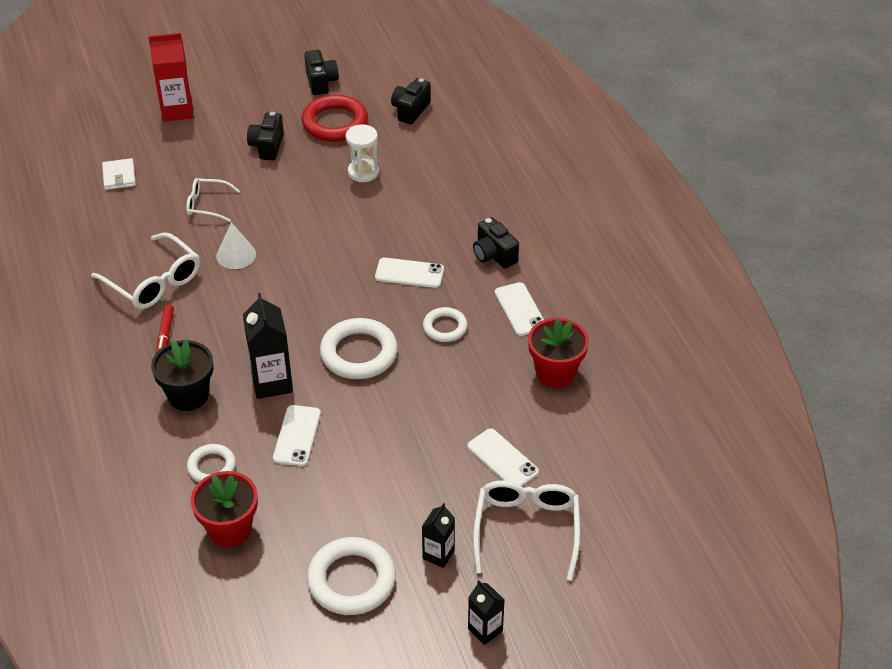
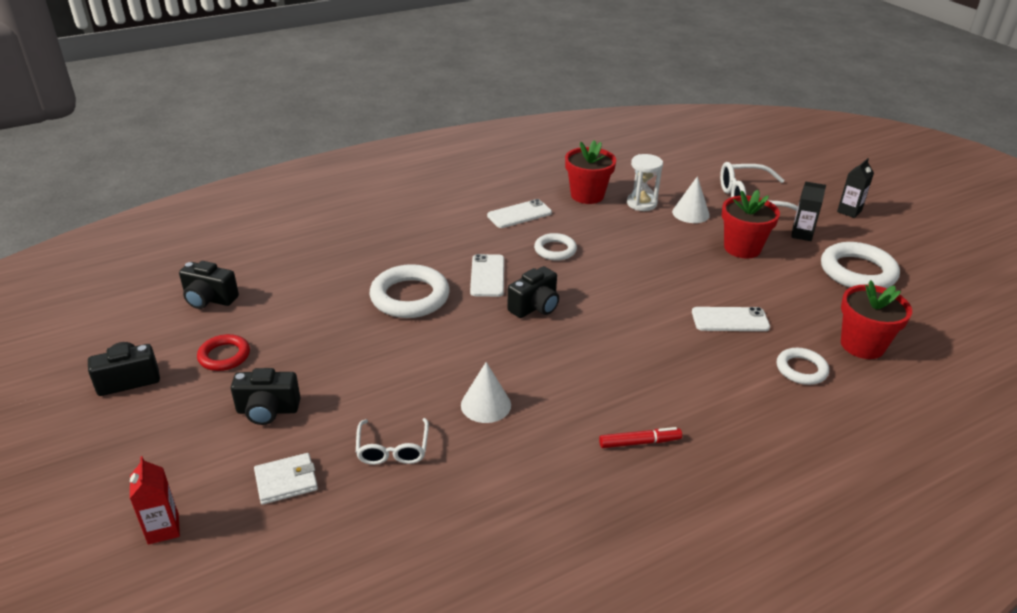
camera: 100 degrees left, 10 degrees down
white glasses [91,232,200,309] -> none
white wallet [102,158,136,190] -> white wallet moved to [254,453,318,505]
red carton [148,33,194,122] -> red carton [130,456,180,545], size x0.59
black flower pot [151,340,213,411] -> none
black carton [243,293,293,399] -> none
red ring [301,94,368,142] -> red ring [197,334,250,371], size x0.58
white ring [320,318,398,379] -> white ring moved to [370,264,450,318]
white hourglass [346,124,379,182] -> white hourglass moved to [627,154,663,211]
white phone [467,429,539,486] -> white cone [672,176,710,223]
black camera [473,217,519,269] -> black camera moved to [507,266,559,318]
none -> red flower pot [722,190,780,259]

